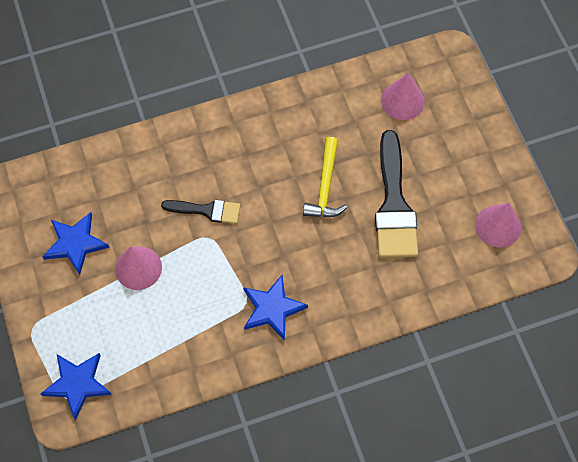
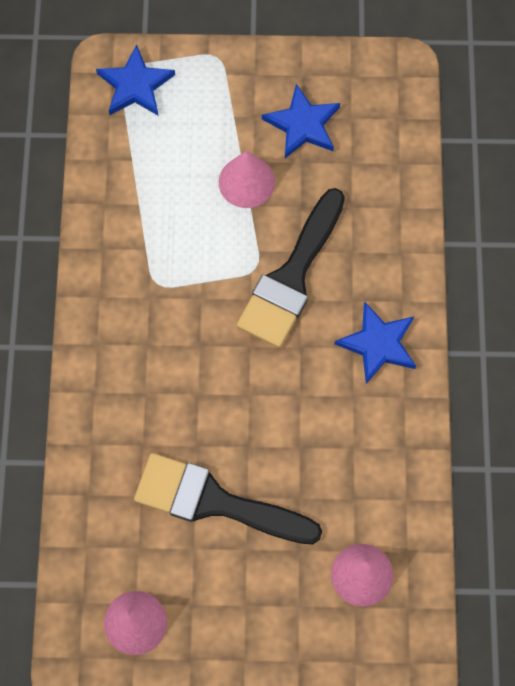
camera: 110 degrees right, 5 degrees up
black brush [161,200,241,224] -> black brush [236,188,345,348], size x1.78
blue star [243,275,308,341] -> blue star moved to [335,302,416,384]
yellow hammer [303,137,347,217] -> none

